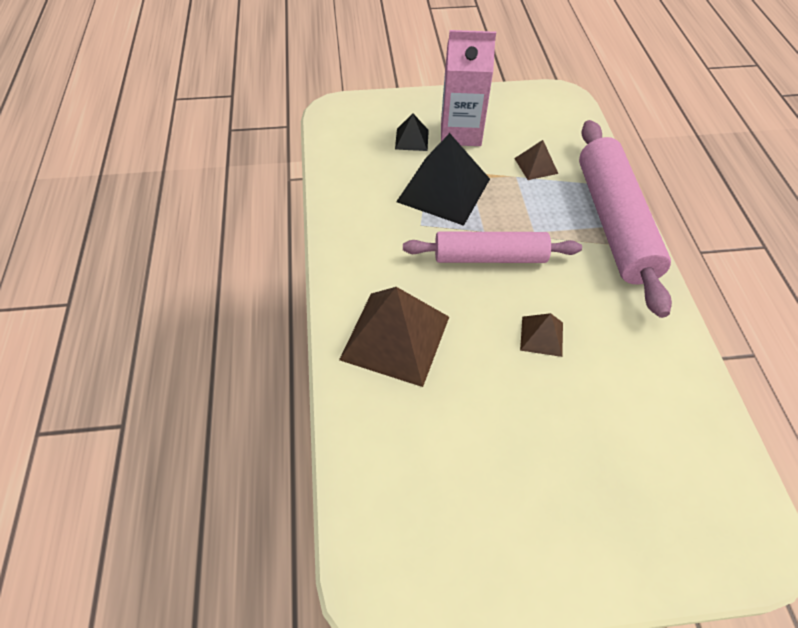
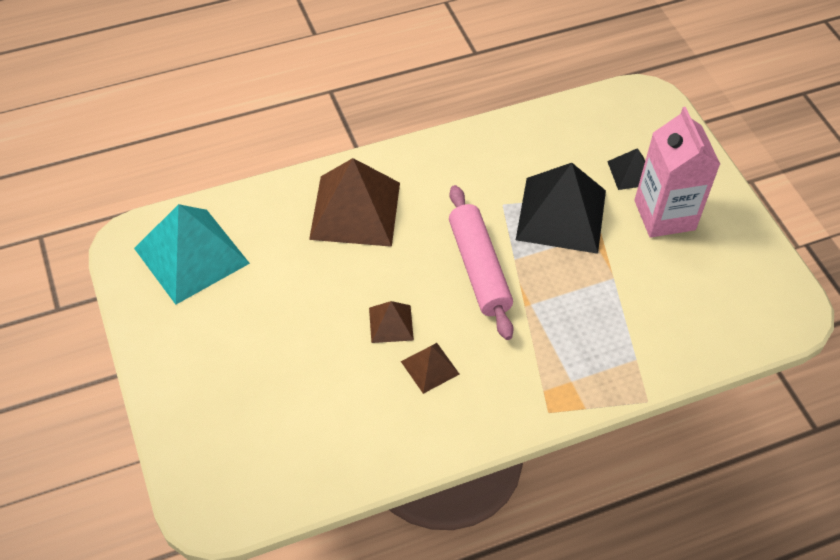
camera: 75 degrees right, 0 degrees up
brown pyramid [514,140,558,180] -> brown pyramid moved to [401,343,459,394]
pink rolling pin [579,120,672,318] -> none
none -> turquoise pyramid [134,204,250,305]

